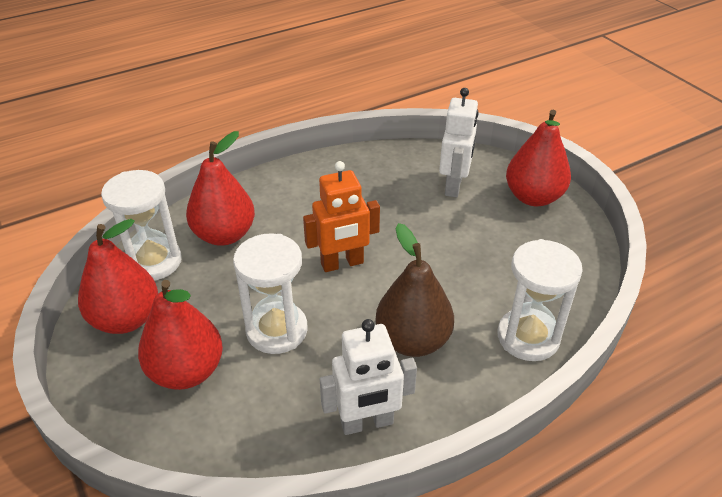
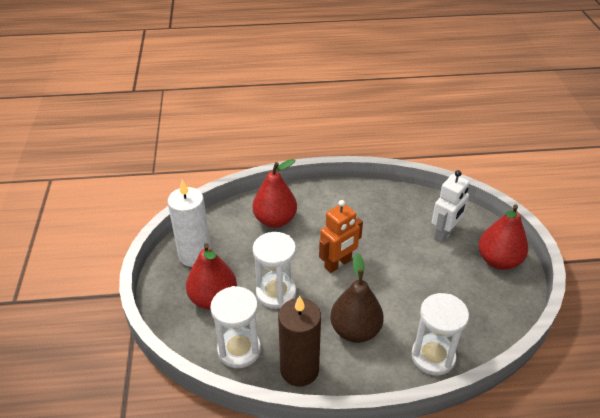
camera: 25 degrees right, 0 degrees up
red pear [78,219,158,334] -> white candle [168,180,211,267]
white hourglass [101,170,182,281] -> white hourglass moved to [210,286,261,368]
orange robot [303,161,380,272] -> orange robot turned 45 degrees counterclockwise [319,200,363,273]
white robot [320,319,417,435] -> brown candle [278,296,321,386]

